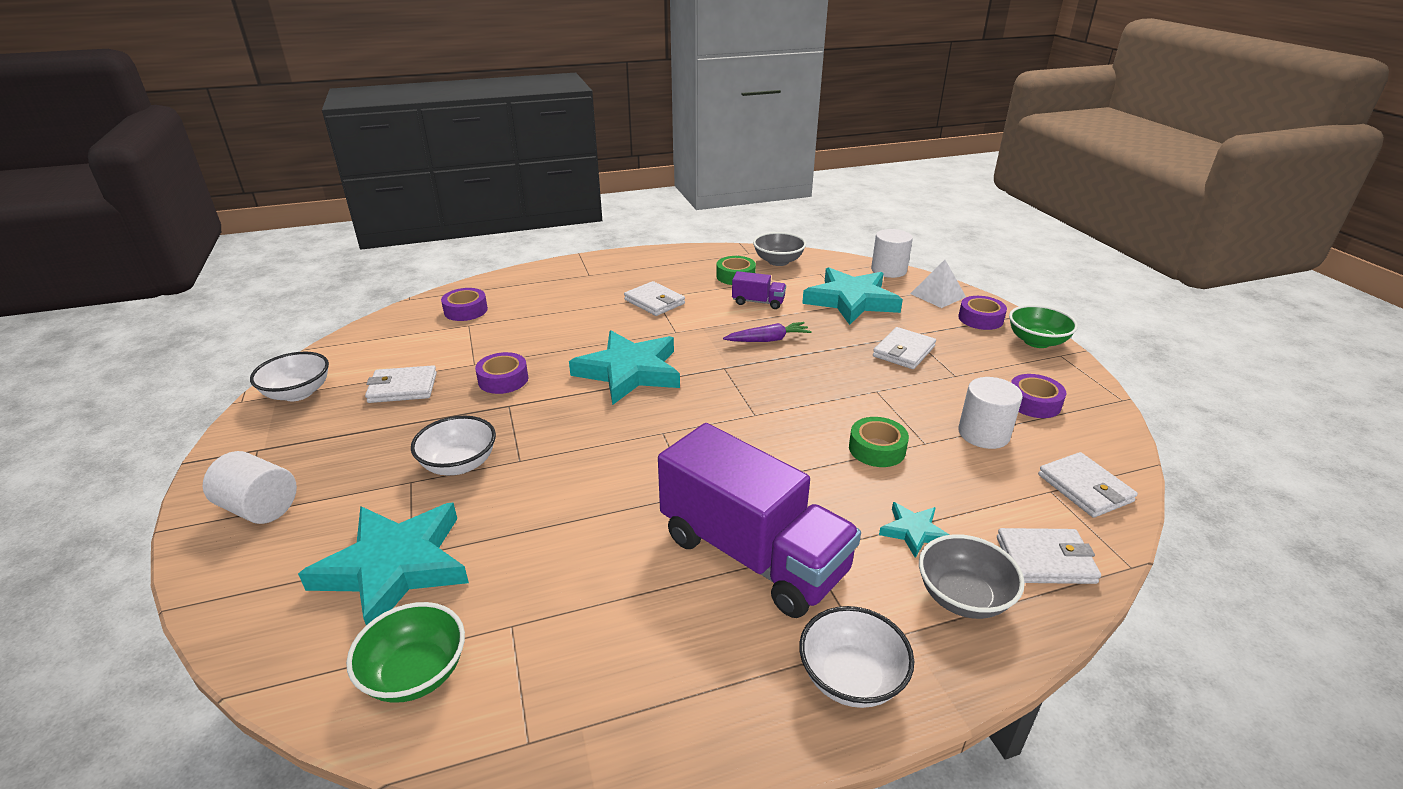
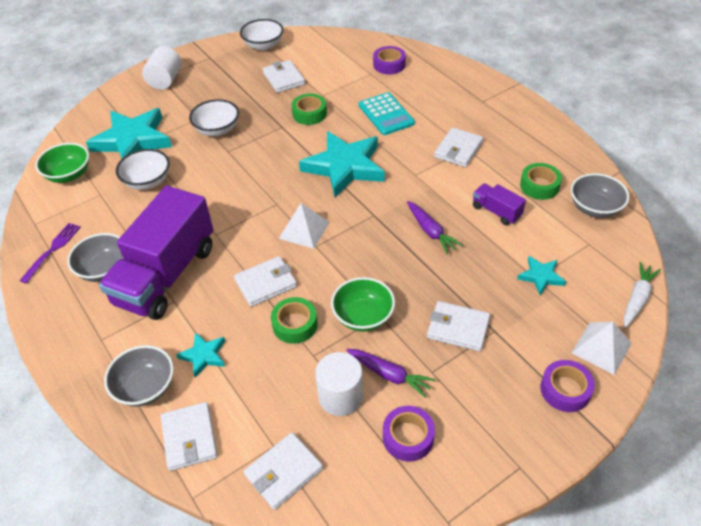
camera: 75 degrees right, 15 degrees up
purple tape [475,352,528,394] -> green tape [291,94,327,125]
purple truck [732,271,786,309] -> purple truck turned 135 degrees clockwise [473,183,526,225]
white bowl [799,606,914,708] -> white bowl moved to [116,149,170,190]
turquoise star [802,267,903,325] -> turquoise star [517,256,566,295], size x0.46
white cylinder [871,229,913,278] -> white carrot [624,262,661,328]
green bowl [1009,305,1078,348] -> green bowl moved to [331,277,395,332]
none -> purple fork [19,223,81,284]
none -> grey bowl [67,233,124,282]
none -> white wallet [234,256,297,307]
none -> white pyramid [279,203,330,249]
none -> purple carrot [346,349,435,398]
none -> turquoise calculator [359,92,415,135]

